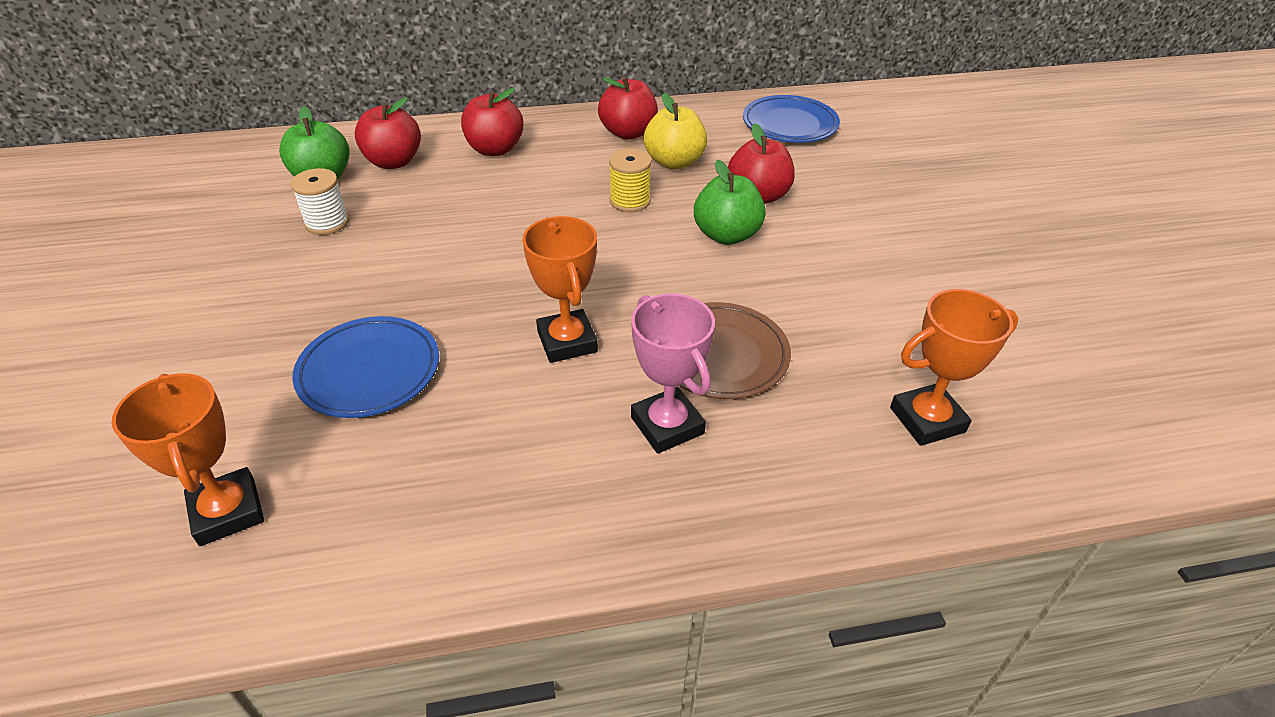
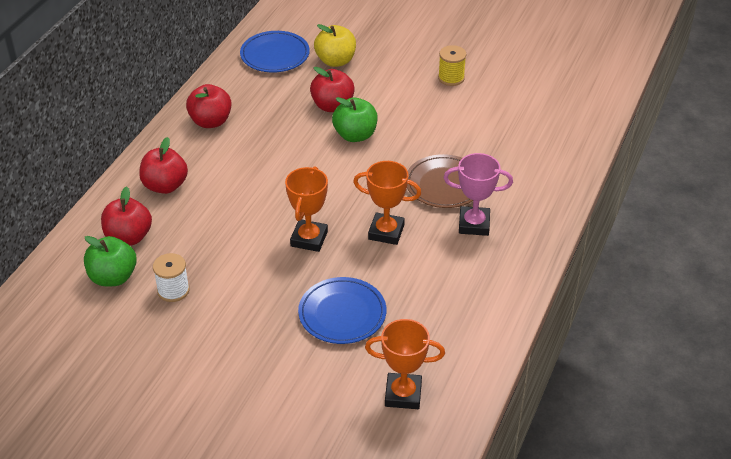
camera: 55 degrees left, 0 degrees up
yellow spool [609,148,652,212] -> yellow spool moved to [438,45,466,86]
yellow apple [644,93,707,169] -> yellow apple moved to [314,24,356,67]
orange trophy [890,289,1018,446] -> orange trophy moved to [285,166,328,252]

